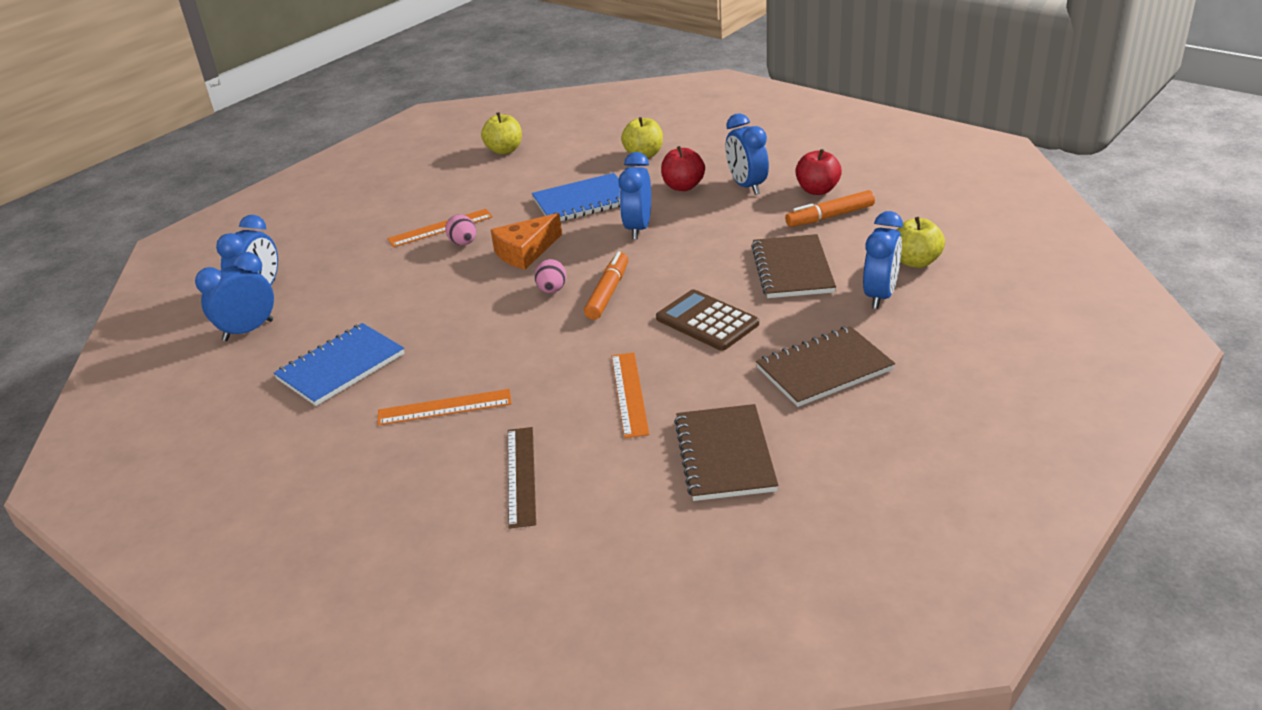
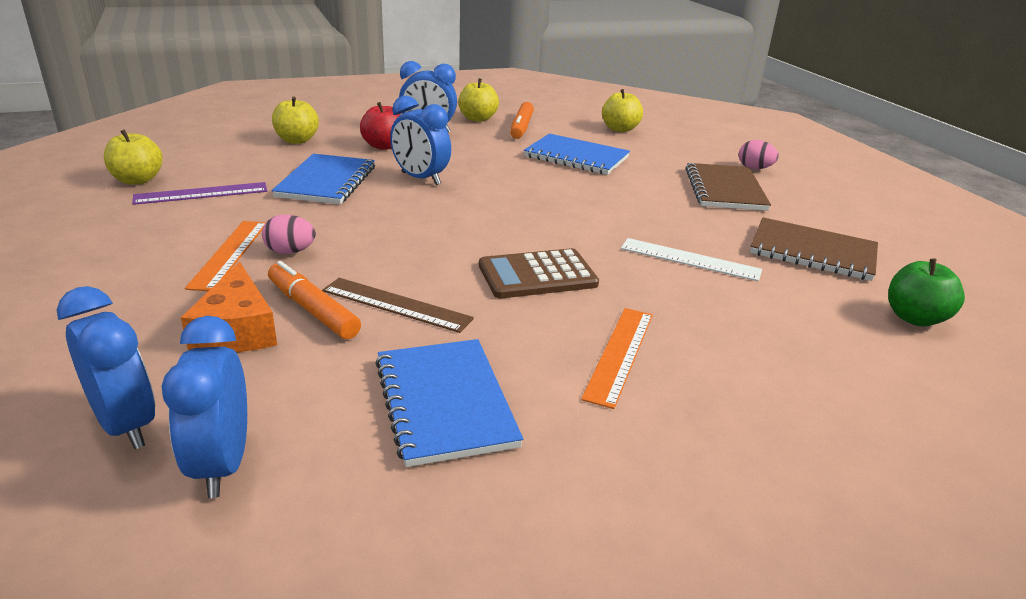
camera: 65 degrees left, 5 degrees down
orange cheese [491,213,562,270] -> orange cheese moved to [181,262,277,352]
brown ruler [508,427,536,529] -> brown ruler moved to [322,278,474,333]
pink egg [534,259,566,293] -> pink egg moved to [739,140,779,169]
orange marker [584,252,628,320] -> orange marker moved to [268,261,361,339]
orange ruler [612,353,650,438] -> white ruler [621,238,762,281]
brown calculator [656,289,759,351] -> brown calculator moved to [479,248,599,298]
brown notebook [751,234,836,298] -> blue notebook [524,134,630,175]
red apple [795,149,842,195] -> yellow apple [459,78,499,122]
blue clock [863,211,903,309] -> none
none -> purple ruler [132,182,267,205]
none -> green apple [888,259,965,326]

